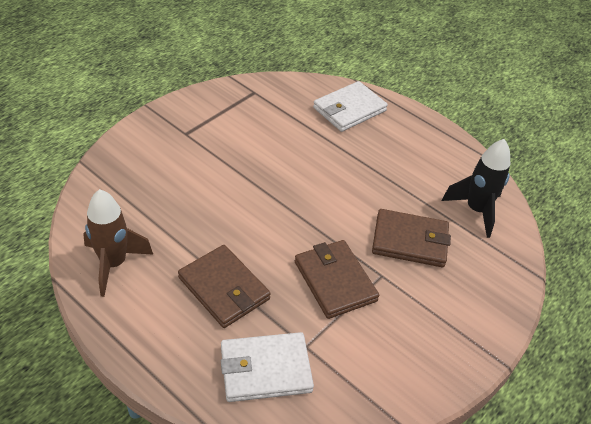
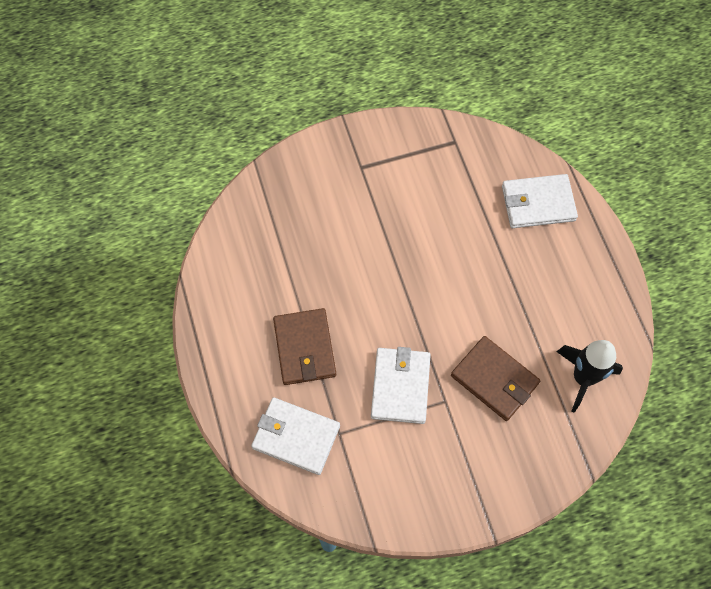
camera: 35 degrees right, 20 degrees up
brown rocket [83,189,153,297] -> none
brown wallet [295,240,379,319] -> white wallet [371,347,431,424]

